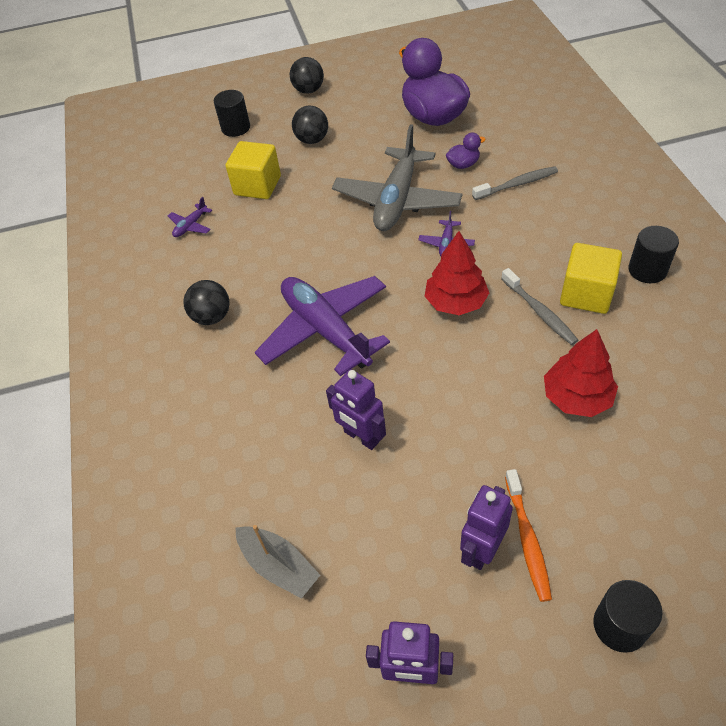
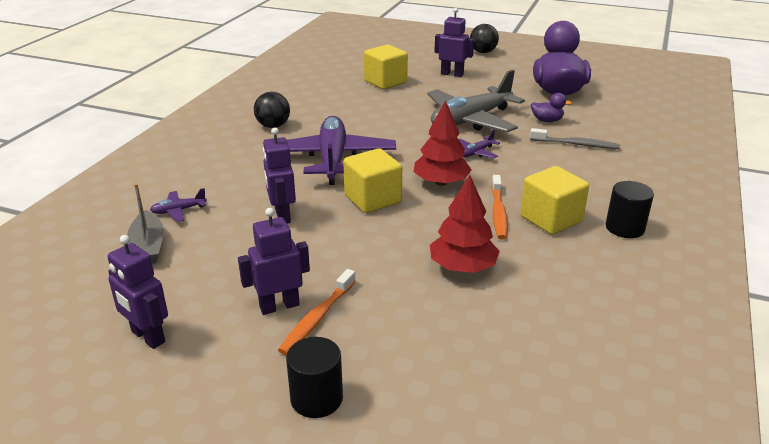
camera: 30 degrees right, 20 degrees down
purple plane [168,197,212,237] -> purple plane moved to [150,188,207,222]
black cylinder [214,90,250,137] -> none
black ball [292,106,328,144] -> purple robot [434,8,474,77]
grey toothbrush [501,268,579,345] -> orange toothbrush [491,175,508,239]
none -> yellow cube [343,148,402,213]

